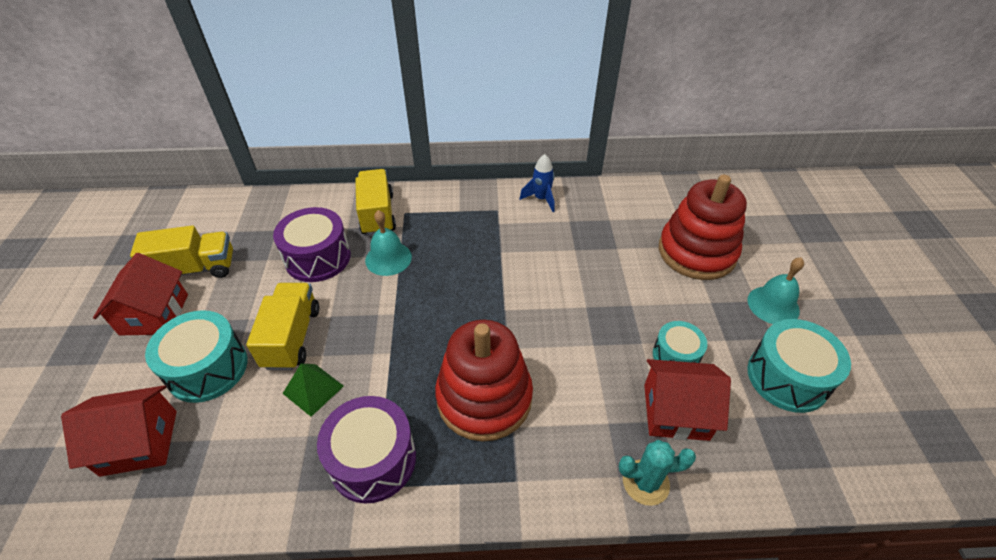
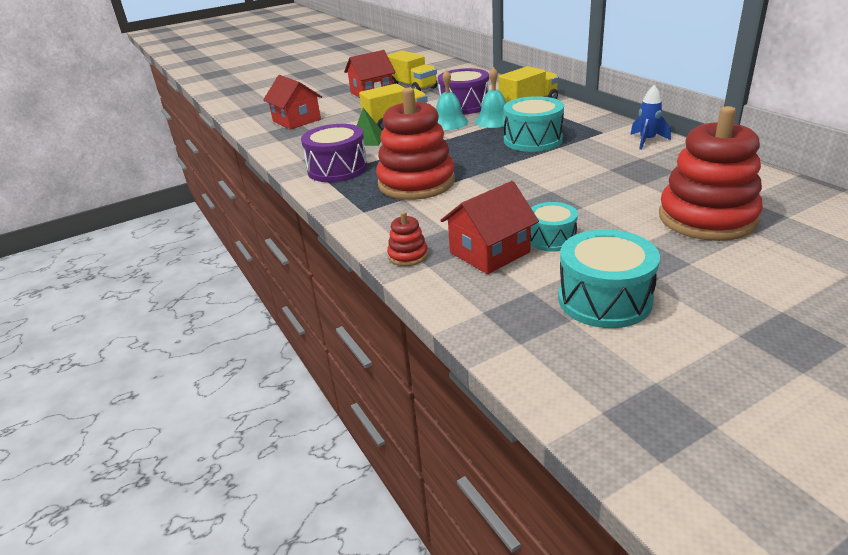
camera: 65 degrees right, 15 degrees down
turquoise drum [145,310,248,403] -> turquoise drum moved to [504,96,564,152]
turquoise cactus [619,440,696,506] -> red stacking toy [387,211,428,266]
red house [644,359,731,441] -> red house turned 75 degrees clockwise [440,181,539,274]
turquoise bell [747,257,804,324] -> turquoise bell moved to [436,70,468,130]

